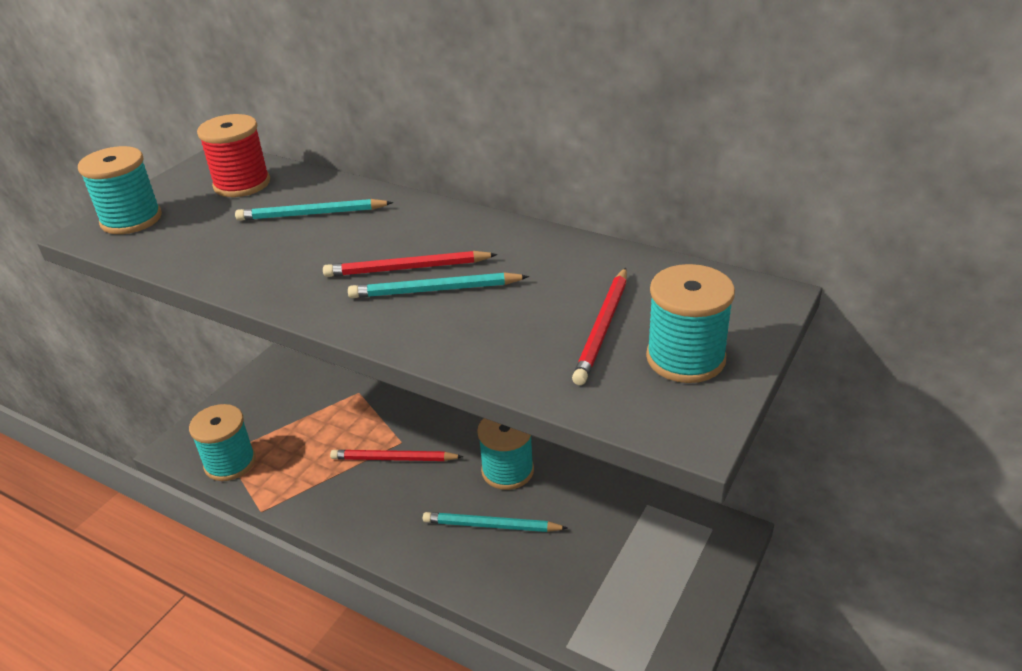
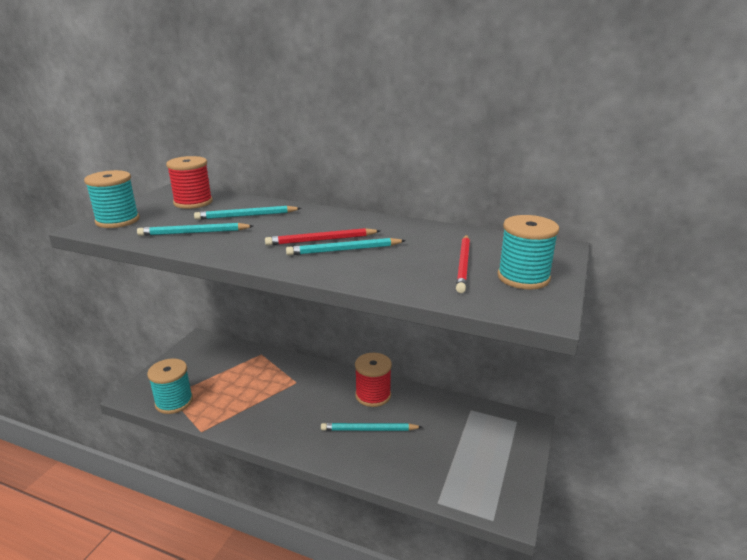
camera: 10 degrees left, 10 degrees down
red pencil [330,450,463,461] -> none
turquoise spool [477,418,534,490] -> red spool [355,353,392,407]
none -> turquoise pencil [137,223,253,236]

